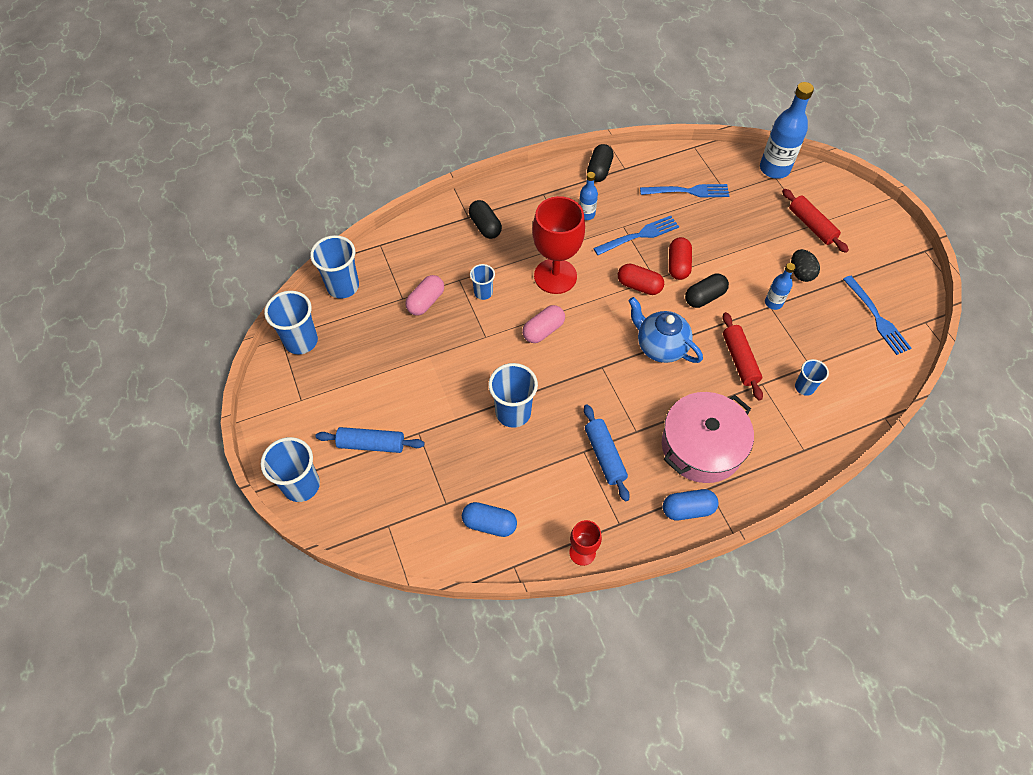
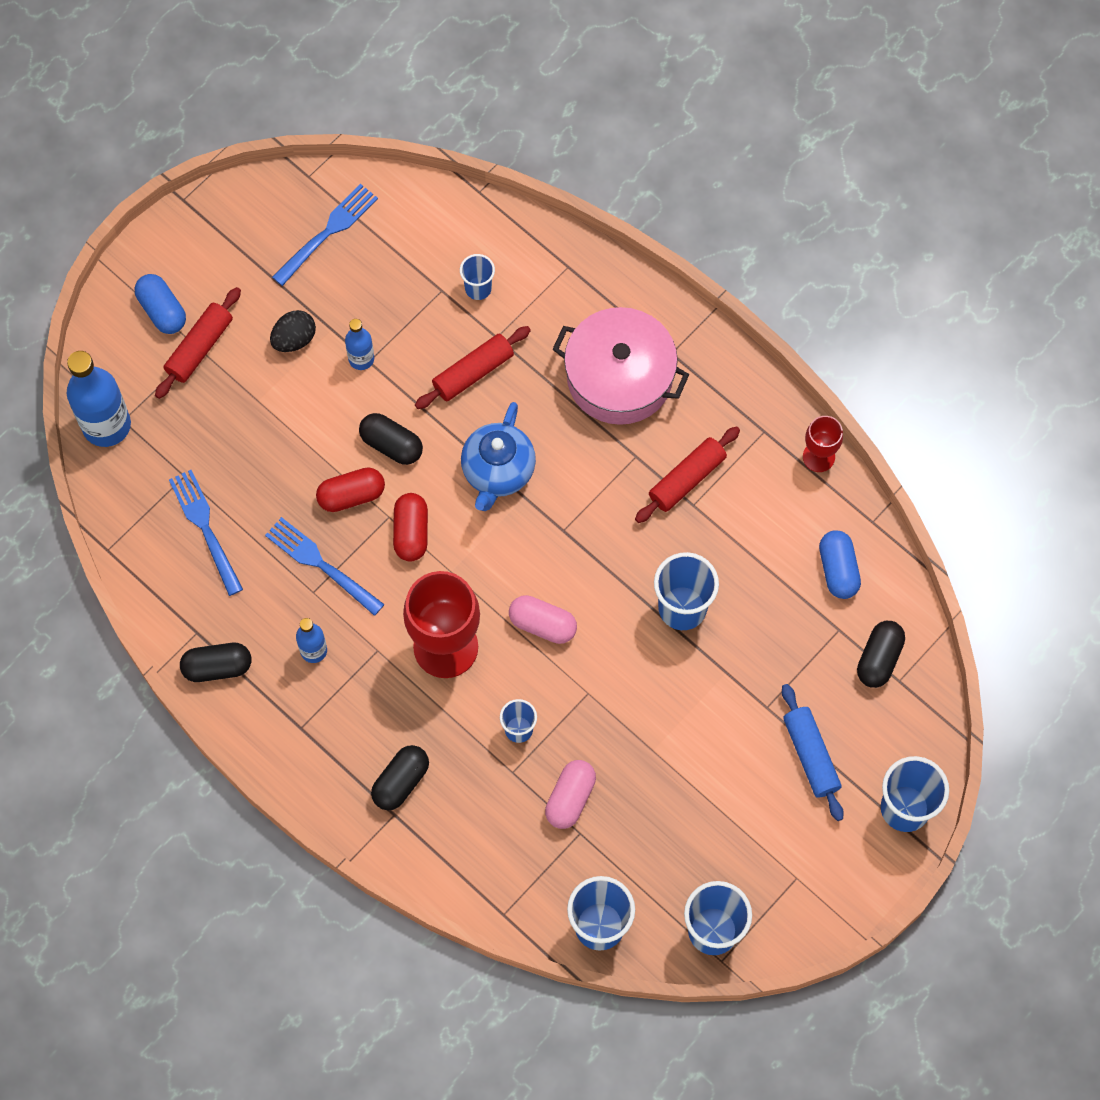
camera: 115 degrees left, 10 degrees up
pink capsule [405,275,444,315] -> pink capsule turned 75 degrees counterclockwise [545,760,596,829]
blue rolling pin [584,404,630,502] -> red rolling pin [635,426,740,523]
blue capsule [663,489,719,520] -> blue capsule moved to [135,274,186,334]
none -> black capsule [857,621,905,688]

